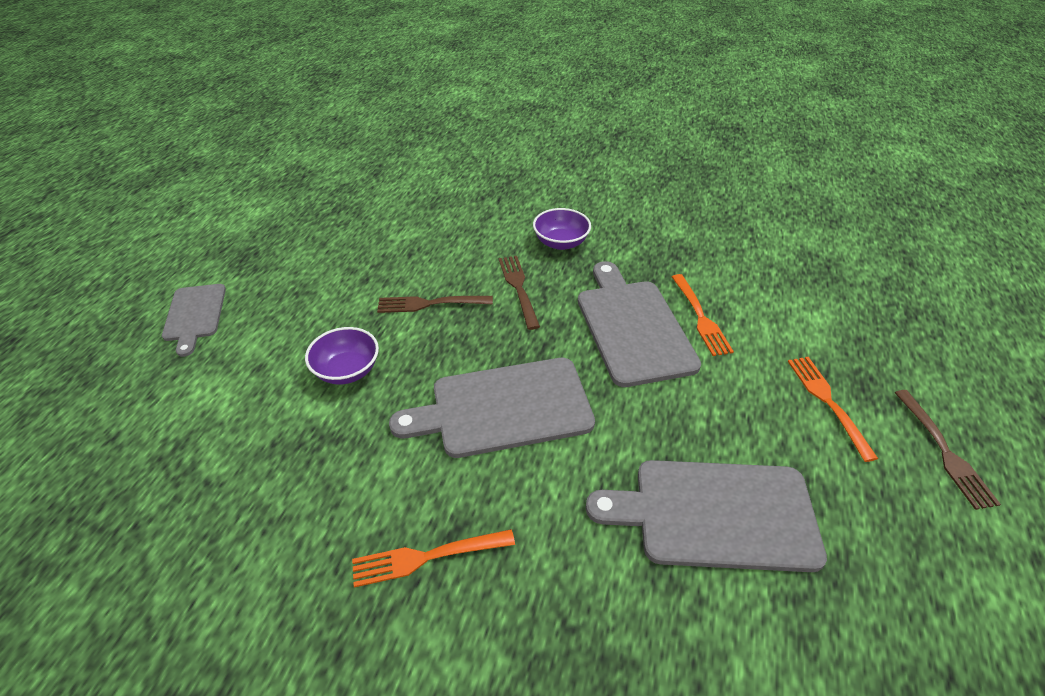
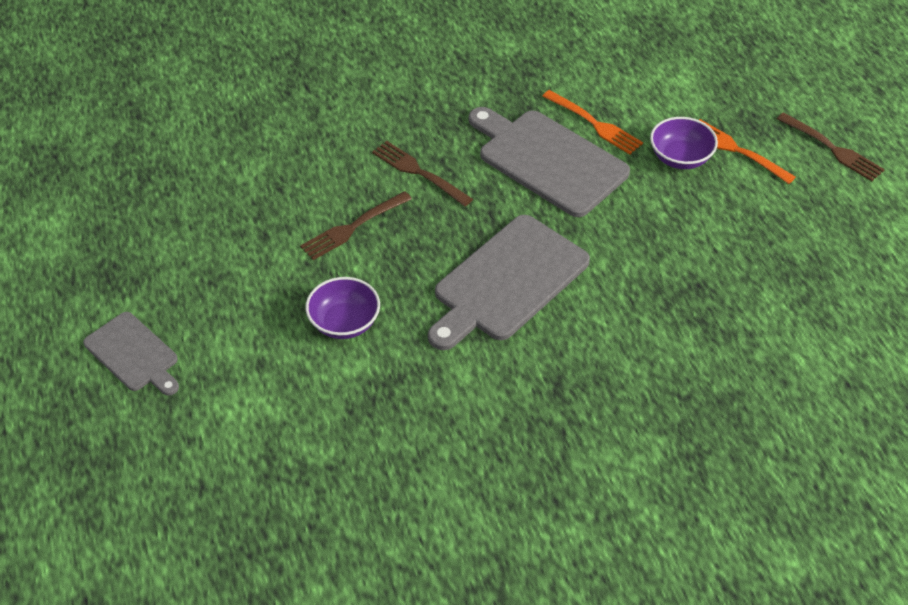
camera: 35 degrees left, 5 degrees up
orange fork [352,529,515,588] -> none
purple bowl [533,208,591,250] -> purple bowl moved to [650,117,718,169]
grey cutting board [586,460,827,572] -> none

